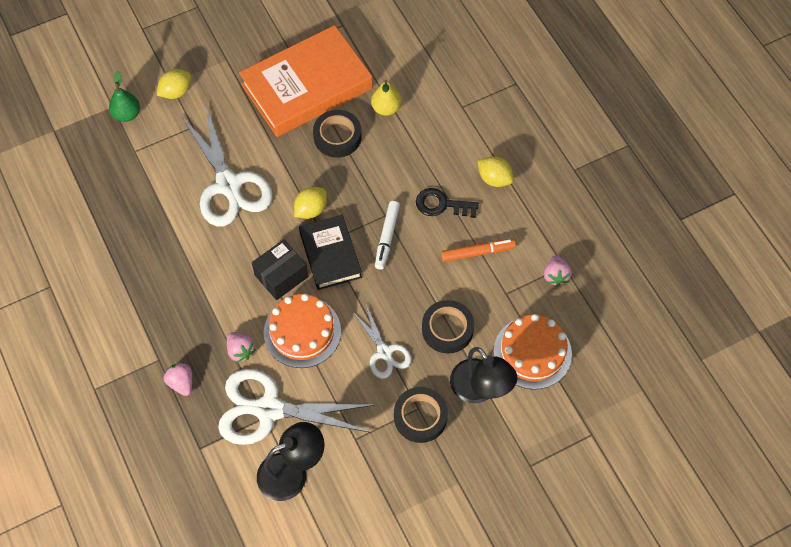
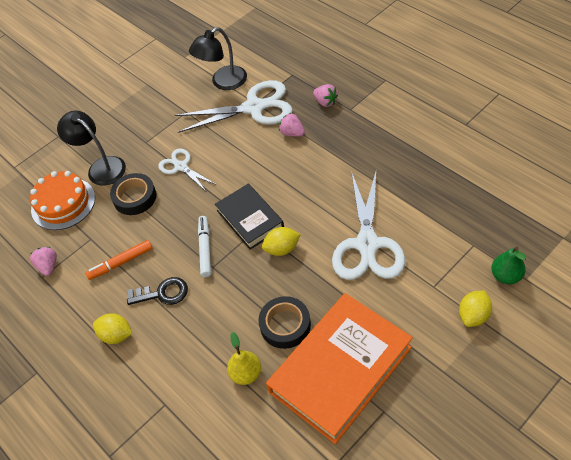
camera: 170 degrees right, 10 degrees down
white scissors [182,107,272,226] -> white scissors turned 135 degrees counterclockwise [332,172,405,280]
black box [252,239,308,300] -> none
orange cake [264,294,341,368] -> none
yellow lemon [294,187,327,219] -> yellow lemon turned 45 degrees clockwise [262,227,301,256]
black tape [394,387,448,443] -> none

